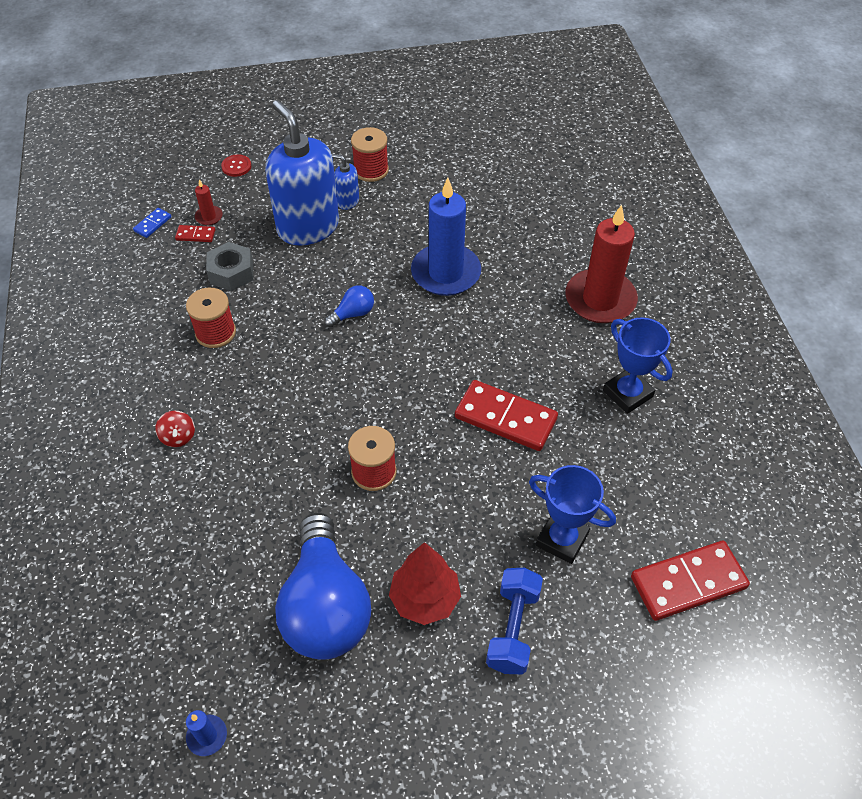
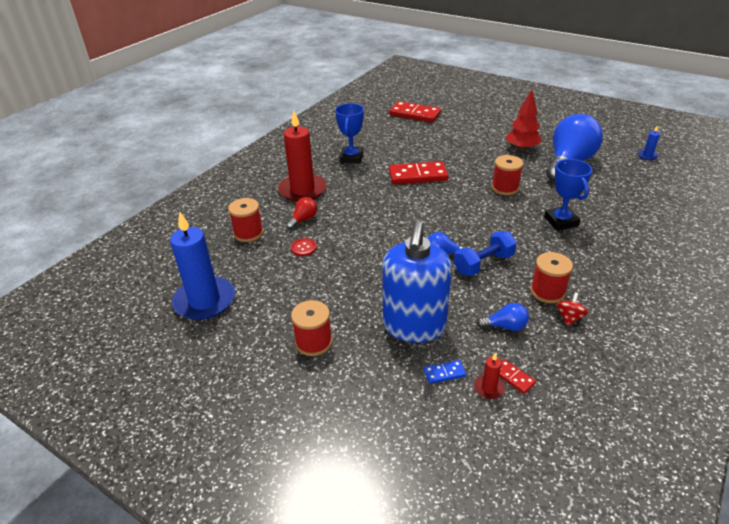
camera: 135 degrees left, 15 degrees down
blue domino [133,208,171,238] -> blue domino moved to [424,360,466,384]
red spinning top [155,411,195,447] -> red spinning top moved to [556,292,588,326]
grey nut [206,242,253,291] -> blue light bulb [476,303,529,331]
red button [221,154,251,177] -> red button moved to [291,238,317,256]
blue soap dispenser [332,154,359,210] -> none
blue candle [411,178,481,296] -> blue candle moved to [170,212,235,320]
red domino [455,380,558,451] -> red domino turned 75 degrees counterclockwise [389,161,449,184]
blue dumbbell [486,568,543,674] -> blue dumbbell moved to [454,231,517,276]
blue trophy [529,465,616,564] -> blue trophy moved to [544,159,592,231]
none -> red spool [228,198,263,242]
none -> red light bulb [286,197,317,229]

